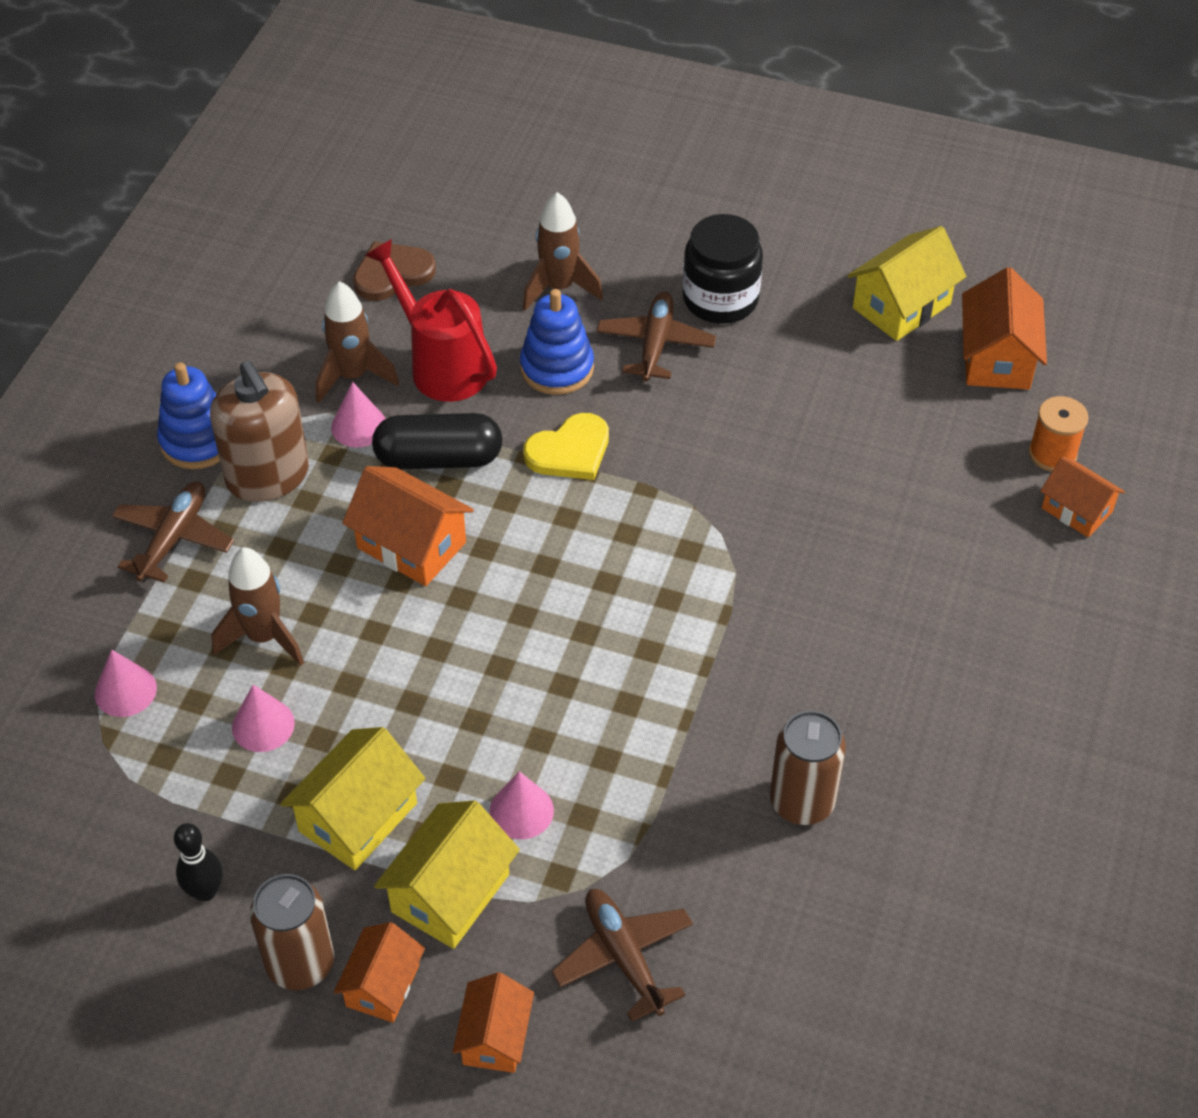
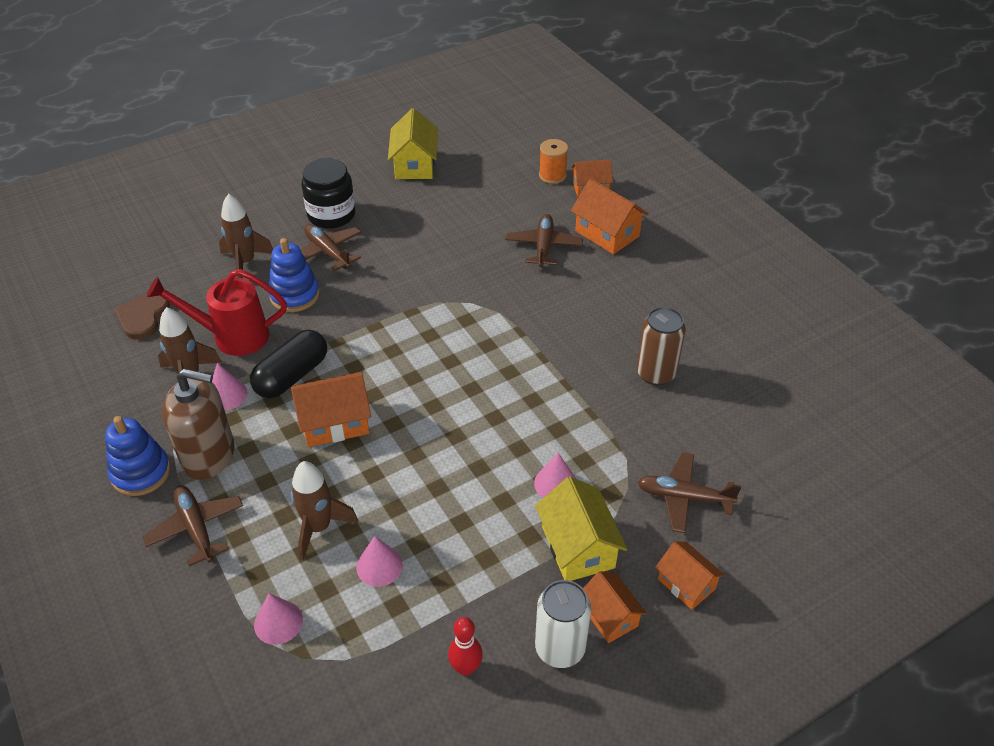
camera: 50 degrees left, 5 degrees down
black bowling pin [174,823,222,901] -> red bowling pin [448,617,483,676]
brown can [250,874,334,990] -> white can [535,580,591,668]
yellow house [281,727,425,870] -> none
yellow heart [523,413,609,480] -> none
orange house [962,267,1047,390] -> orange house moved to [571,178,648,254]
none -> brown plane [505,214,583,267]

